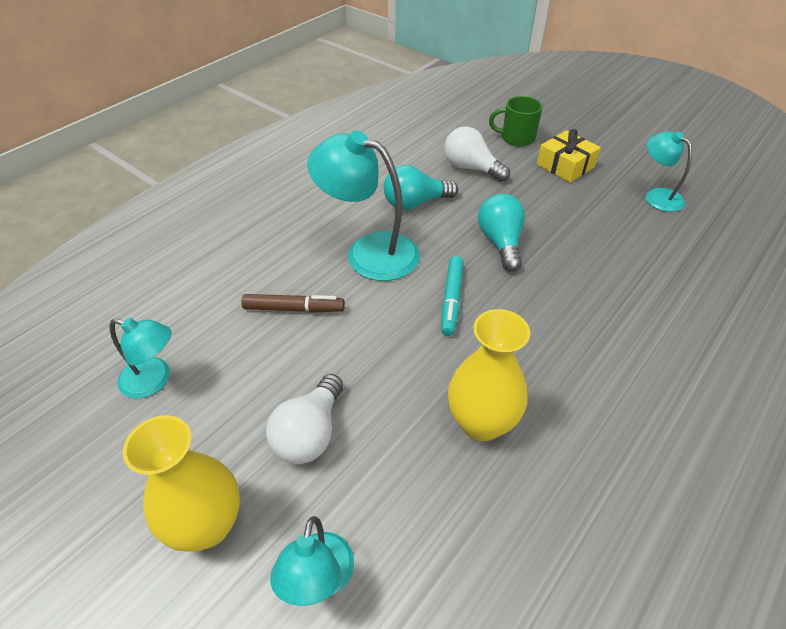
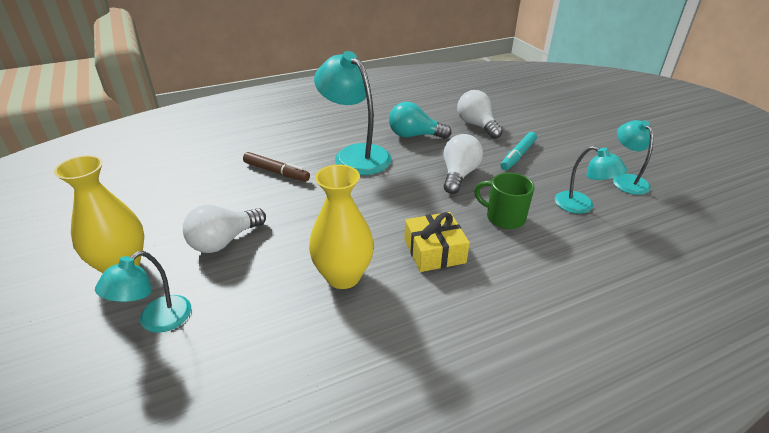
camera: 25 degrees right, 10 degrees down
turquoise lamp [110,318,172,398] -> turquoise lamp moved to [555,146,627,214]
turquoise marker [441,256,464,336] -> turquoise marker moved to [501,132,537,170]
turquoise light bulb [478,194,525,272] -> white light bulb [444,134,483,194]
green mug [489,96,543,147] -> green mug moved to [474,173,534,229]
yellow gift [537,129,601,183] -> yellow gift moved to [404,212,470,272]

